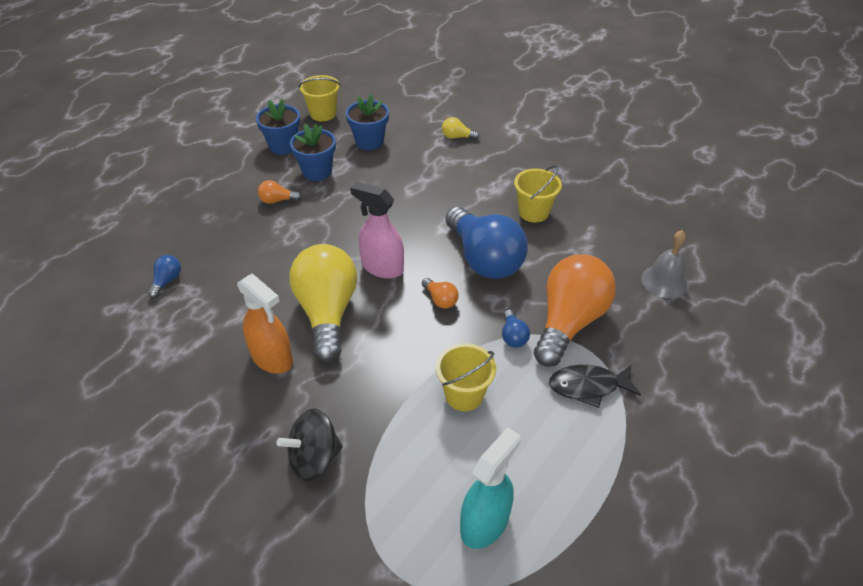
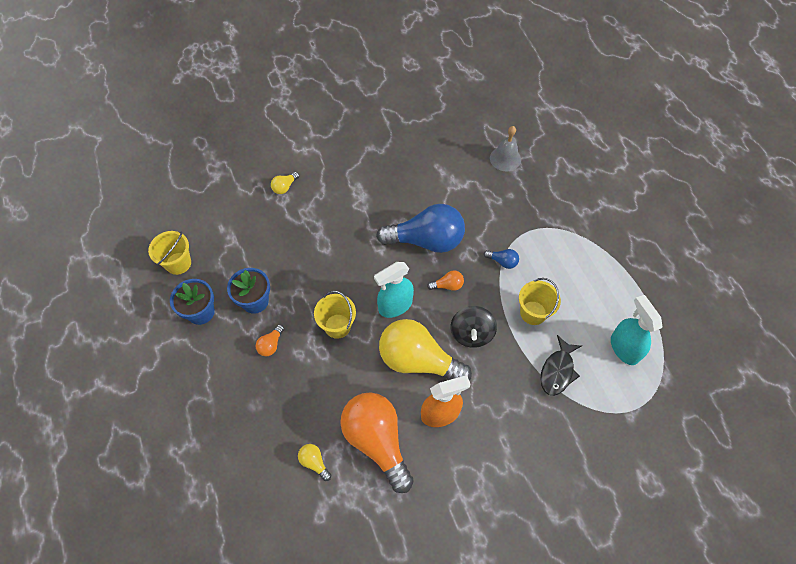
camera: 60 degrees left, 15 degrees up
blue light bulb [148,255,181,298] -> yellow light bulb [298,444,331,481]
black spinning top [277,409,343,481] -> black spinning top moved to [451,306,497,348]
blue flower pot [346,94,389,150] -> none
pink spray bottle [350,182,404,279] -> turquoise spray bottle [374,262,414,318]
yellow bucket [514,165,562,222] -> yellow bucket moved to [314,291,356,339]
orange light bulb [534,254,616,367] -> orange light bulb moved to [340,392,414,493]
black fish [549,365,641,408] -> black fish moved to [540,335,581,396]

